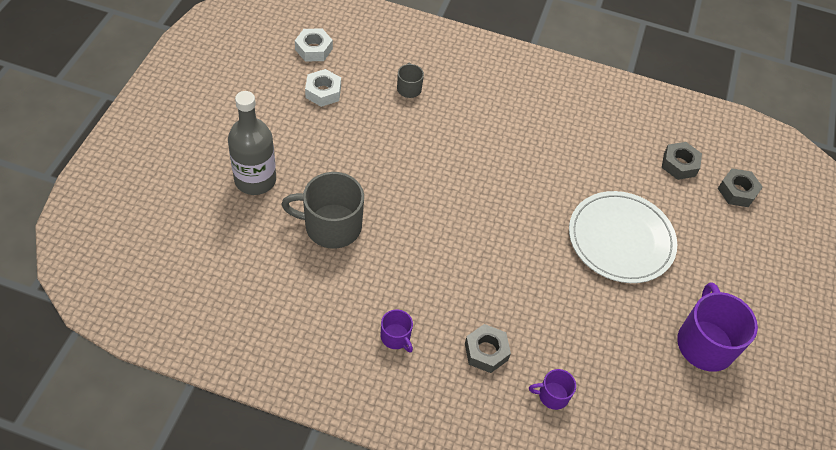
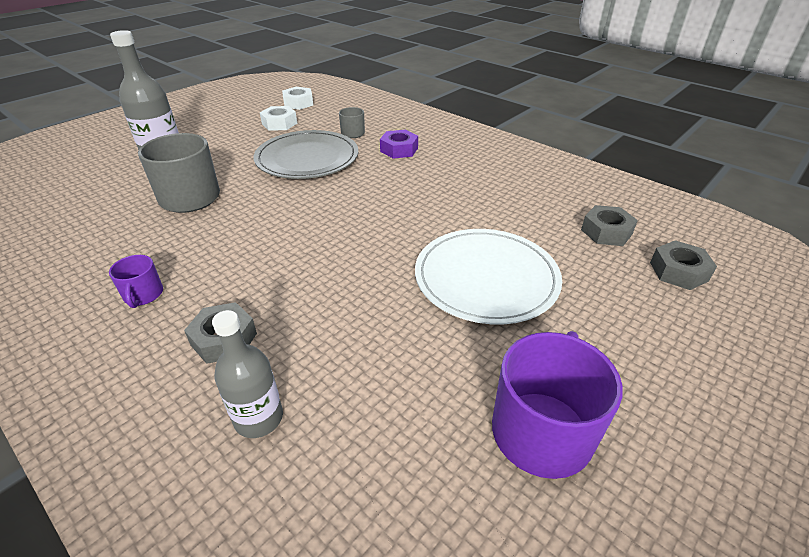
camera: 30 degrees right, 15 degrees down
purple mug [529,369,576,410] -> grey bottle [212,310,283,438]
none -> grey plate [254,130,358,179]
none -> purple nut [380,130,418,159]

